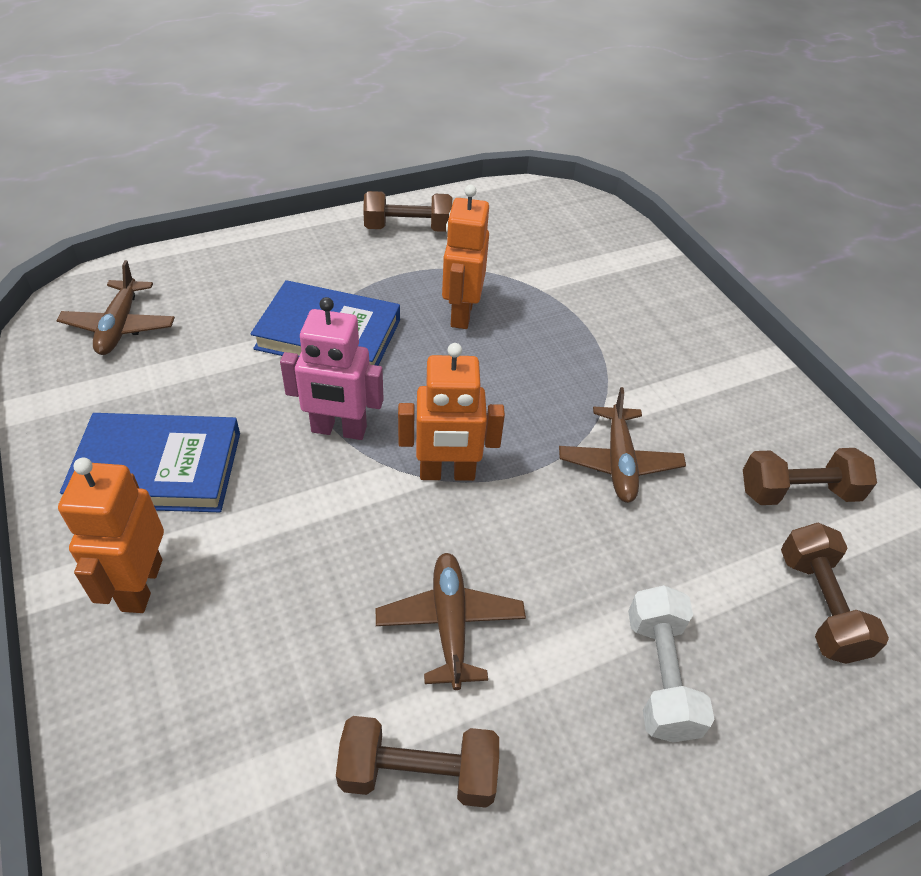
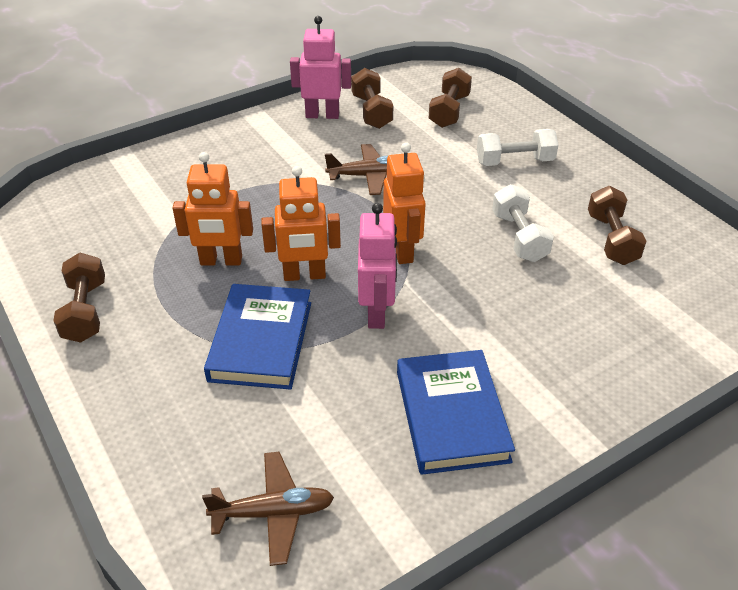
camera: 95 degrees left, 5 degrees down
orange robot [58,458,164,613] -> orange robot moved to [261,166,341,281]
brown plane [376,553,526,690] -> white dumbbell [492,184,554,262]
brown dumbbell [781,523,889,664] -> brown dumbbell turned 60 degrees counterclockwise [429,68,472,128]
none -> pink robot [290,16,351,119]

